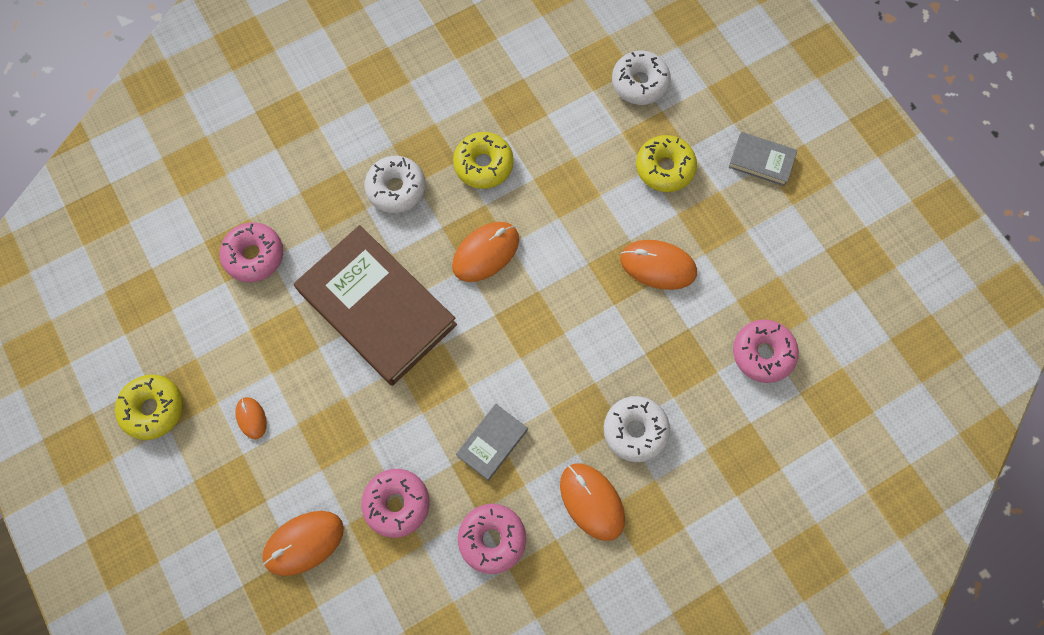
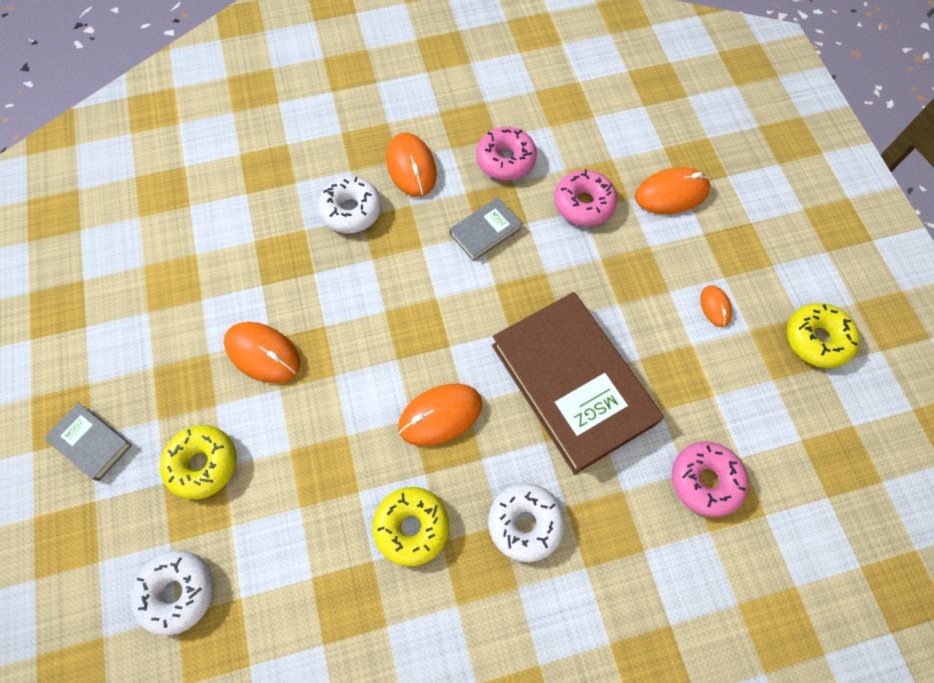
camera: 165 degrees left, 5 degrees down
pink donut [733,320,799,383] -> none

